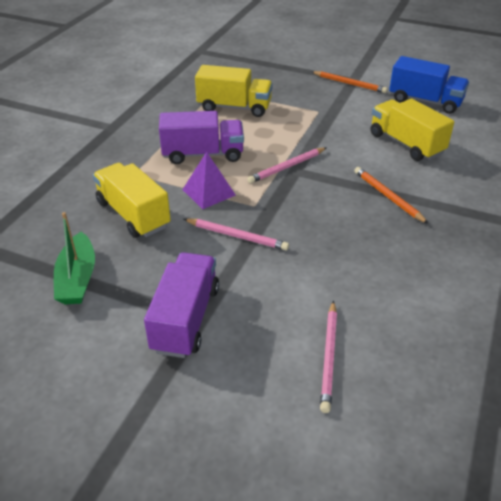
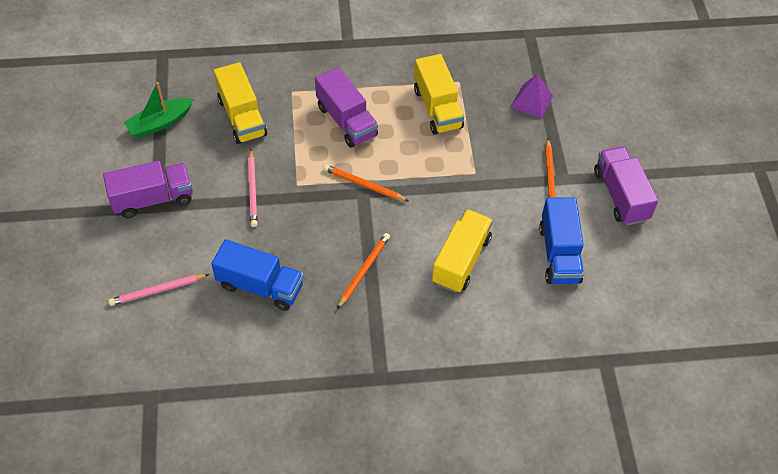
camera: 60 degrees right, 15 degrees up
yellow truck [93,163,171,238] -> yellow truck turned 135 degrees clockwise [214,62,267,144]
purple pyramid [182,152,236,209] -> purple pyramid moved to [511,74,553,119]
pink pencil [247,147,327,183] -> orange pencil [323,164,409,201]
none -> blue truck [211,239,304,311]
none -> purple truck [594,146,658,226]

